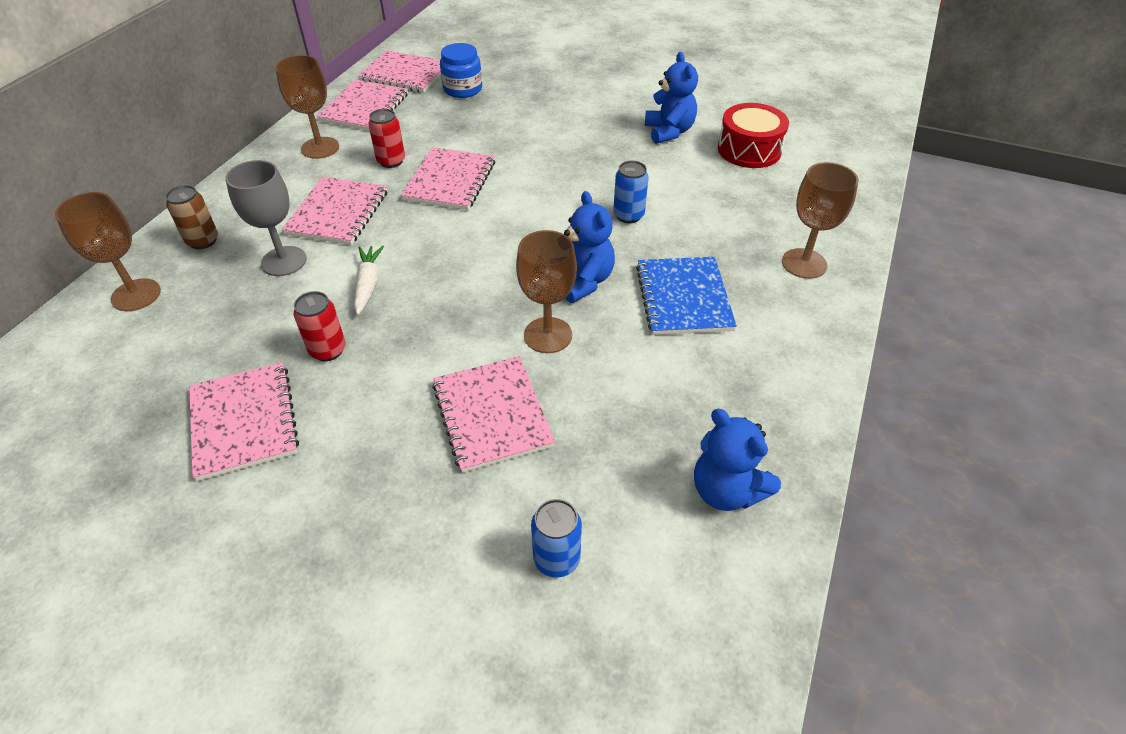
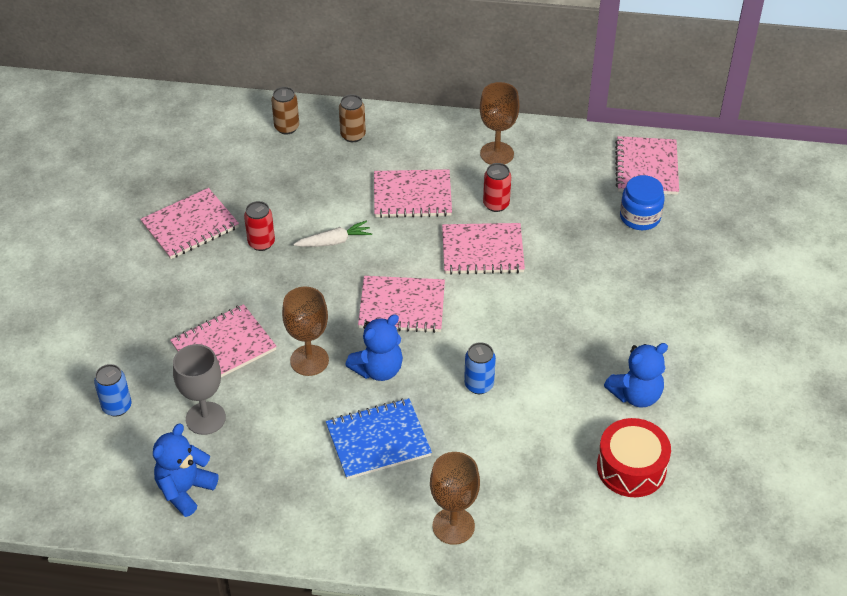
camera: 75 degrees right, 0 degrees up
brown goblet [55,192,161,311] -> brown can [271,87,299,134]
grey goblet [225,160,307,276] -> grey goblet moved to [173,344,226,435]
pink notebook [316,79,408,131] -> pink notebook moved to [358,276,445,333]

